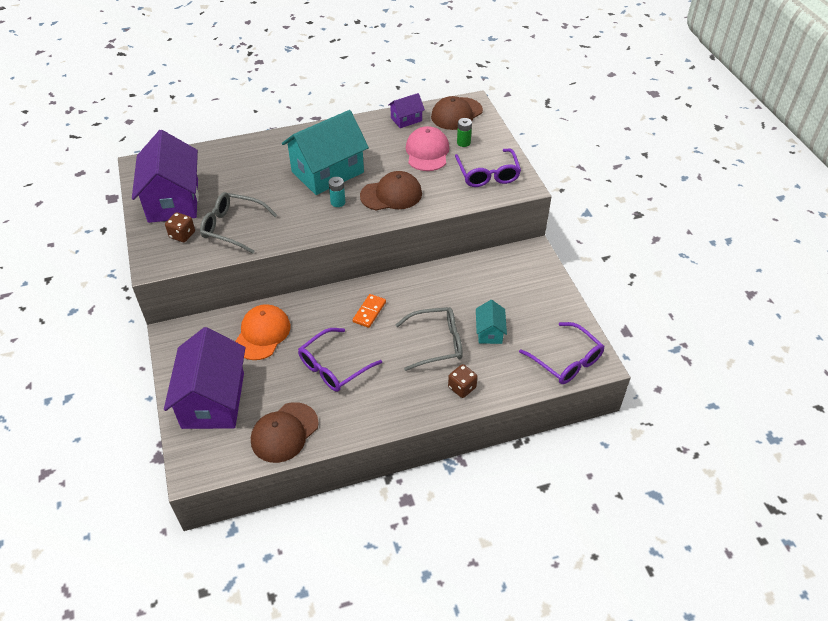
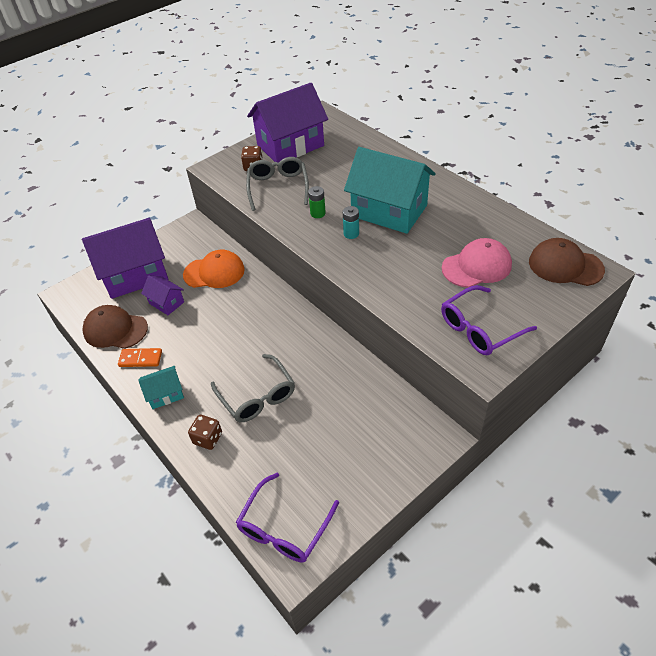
camera: 70 degrees right, 0 degrees up
purple glasses [298,328,382,392] -> none
orange domino [353,294,386,328] -> orange domino moved to [118,348,162,367]
brown cap [360,171,422,210] -> none
purple house [388,93,425,128] -> purple house moved to [141,275,184,315]
green battery [457,118,472,147] -> green battery moved to [308,186,326,218]
turquoise house [476,300,507,344] -> turquoise house moved to [138,366,184,409]

